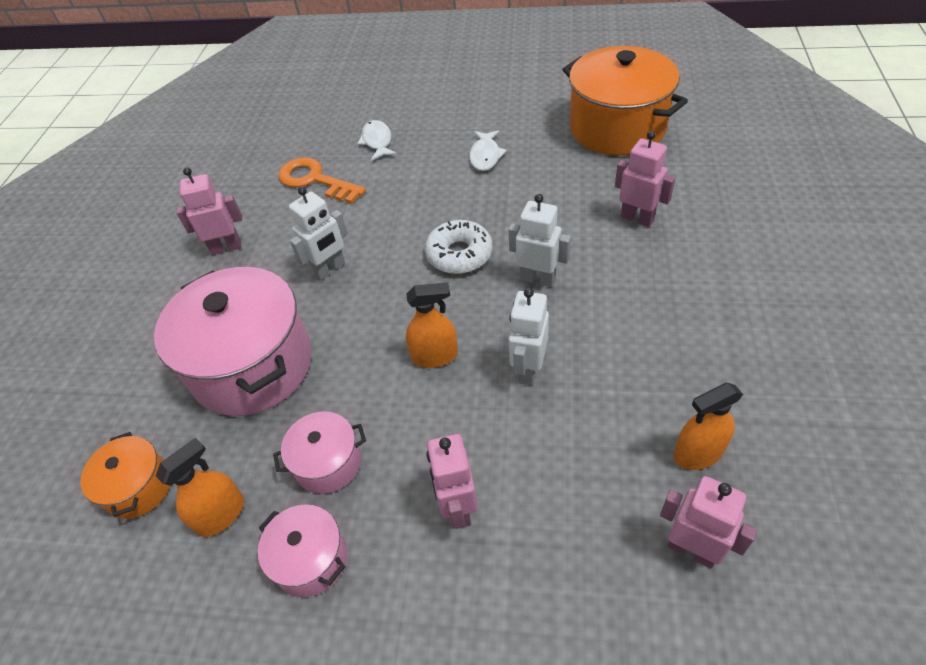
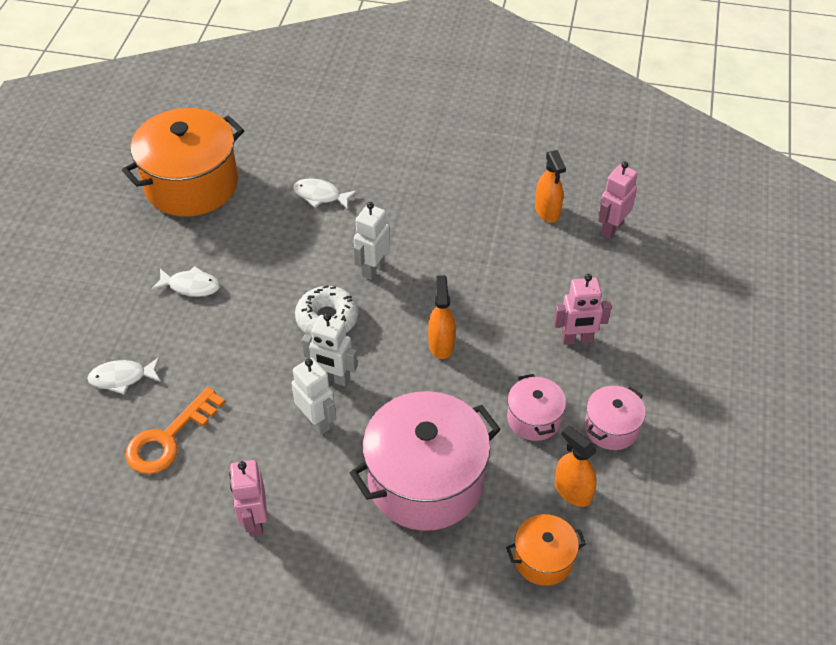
camera: 90 degrees left, 0 degrees up
white robot [509,288,549,386] -> white robot moved to [302,313,357,386]
pink robot [615,131,675,227] -> white fish [293,179,357,210]

